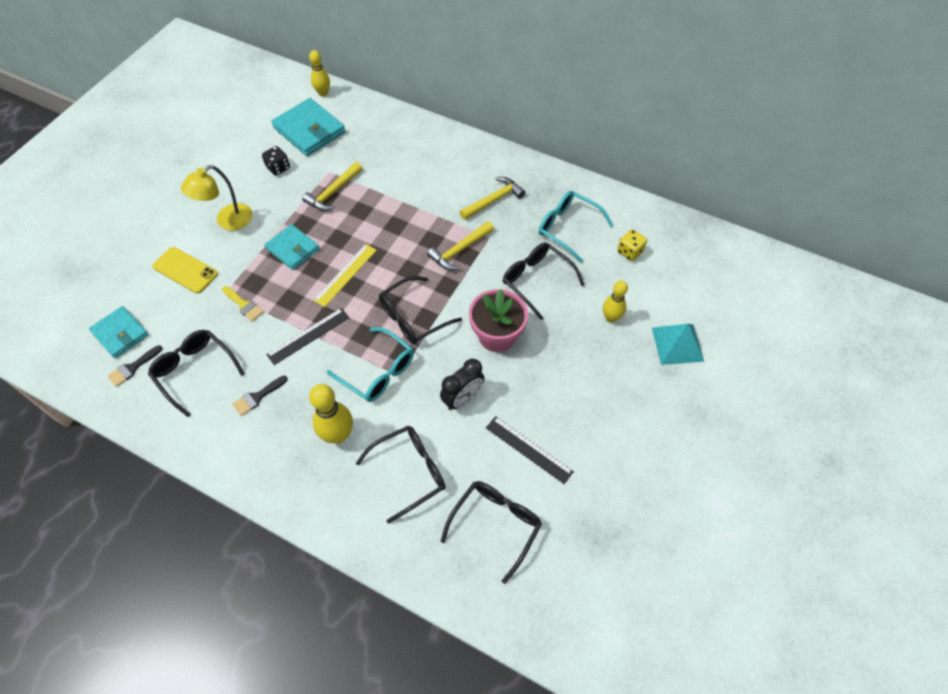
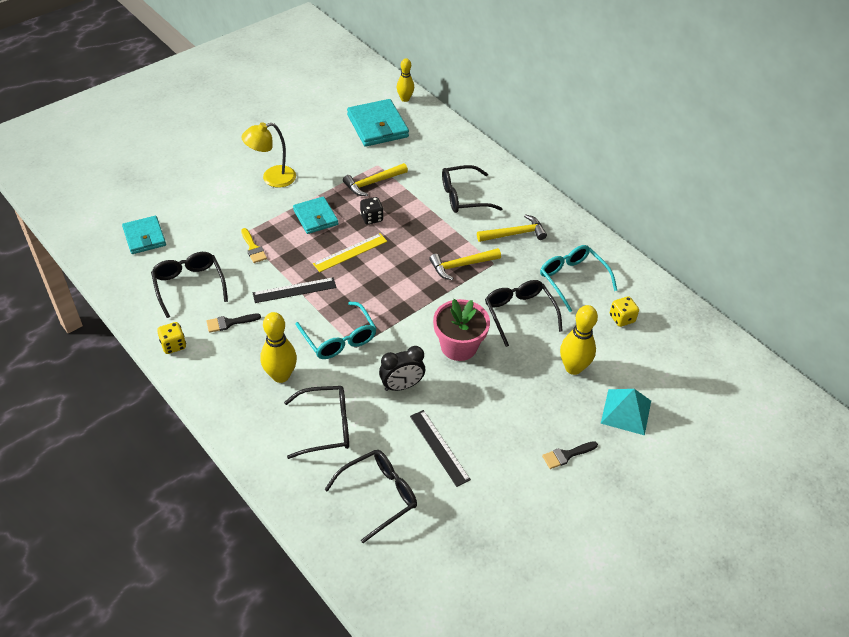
camera: 20 degrees right, 10 degrees down
black brush [108,345,163,387] -> black brush moved to [542,441,598,469]
yellow phone [152,247,218,294] -> none
black dice [262,146,290,176] -> black dice moved to [360,197,384,224]
black glasses [379,276,462,344] -> black glasses moved to [442,165,503,213]
yellow bowling pin [603,280,628,323] -> yellow bowling pin [560,305,598,375], size x1.51
none -> yellow dice [157,322,186,354]

